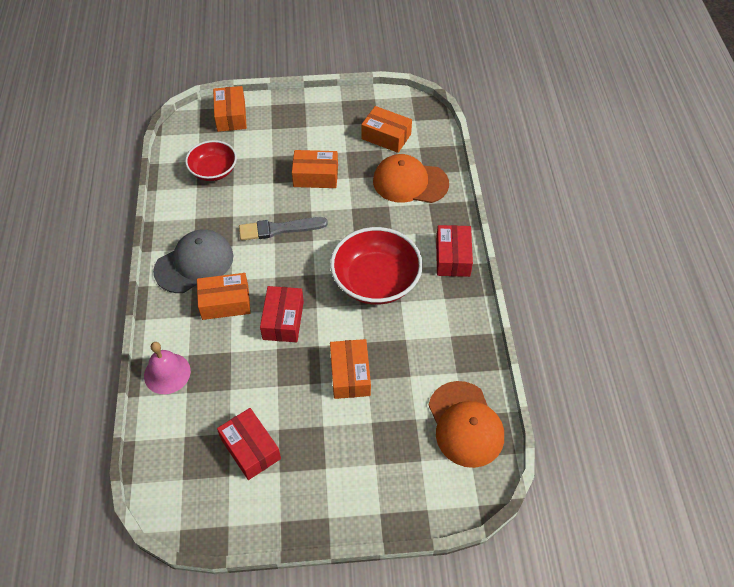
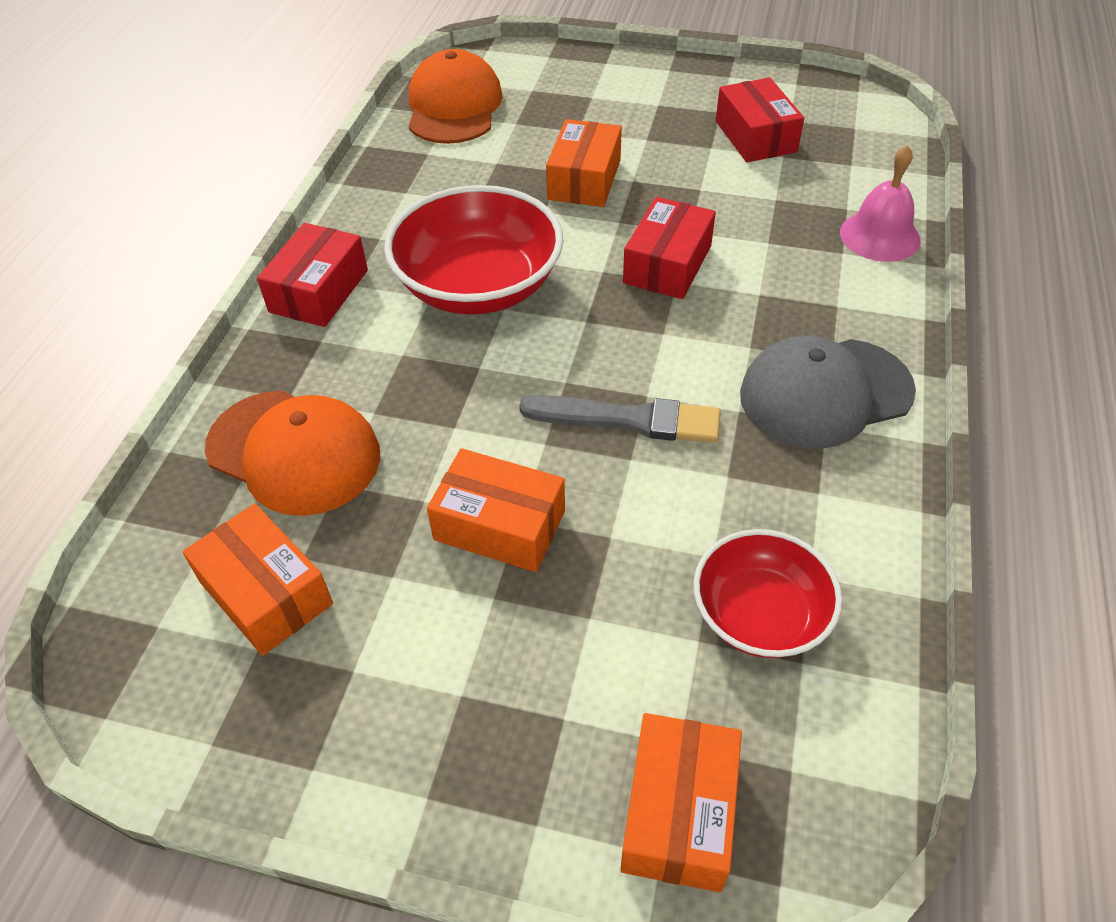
camera: 160 degrees left, 5 degrees down
orange box [197,273,251,320] -> none

